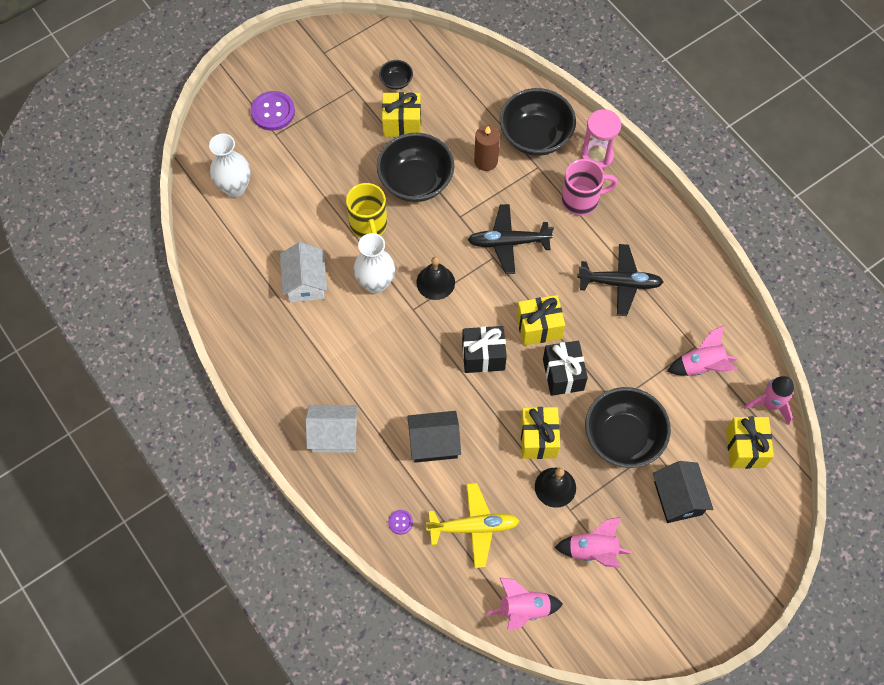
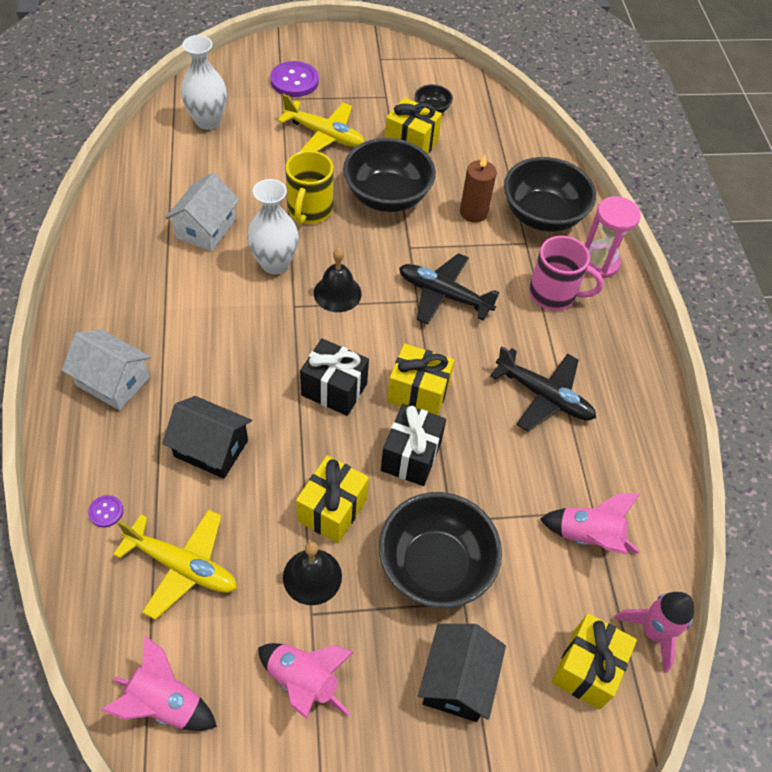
camera: 25 degrees right, 10 degrees down
none -> yellow plane [278,94,364,152]

